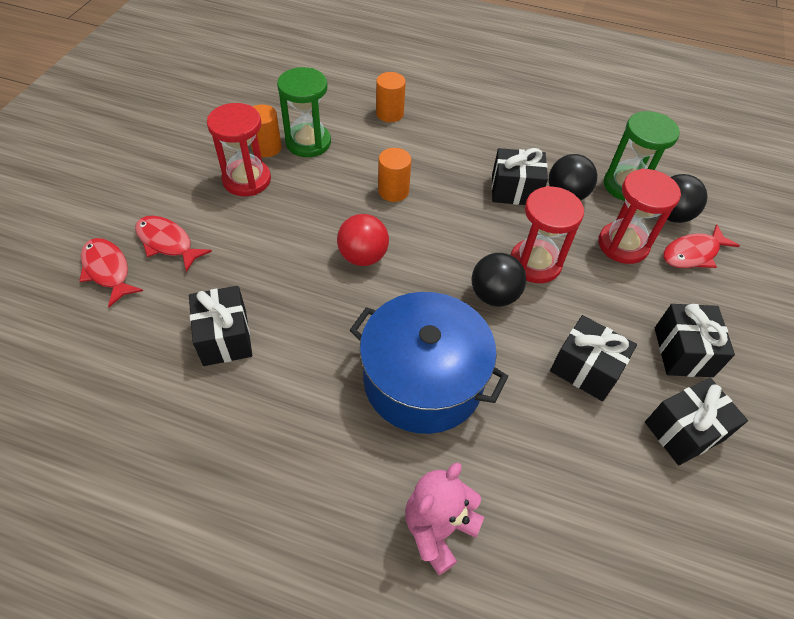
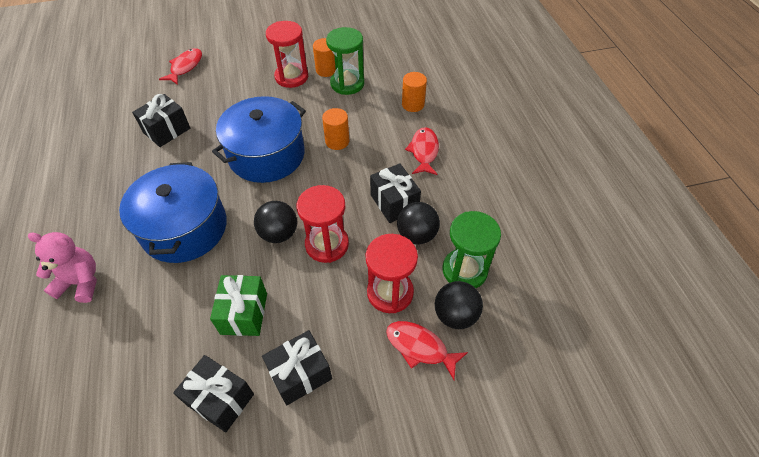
camera: 60 degrees right, 0 degrees up
red fish [135,216,212,272] -> red fish moved to [405,127,439,175]
red ball [337,214,389,266] -> blue pot [212,96,306,183]
black gift [550,315,637,401] -> green gift [210,275,267,336]

